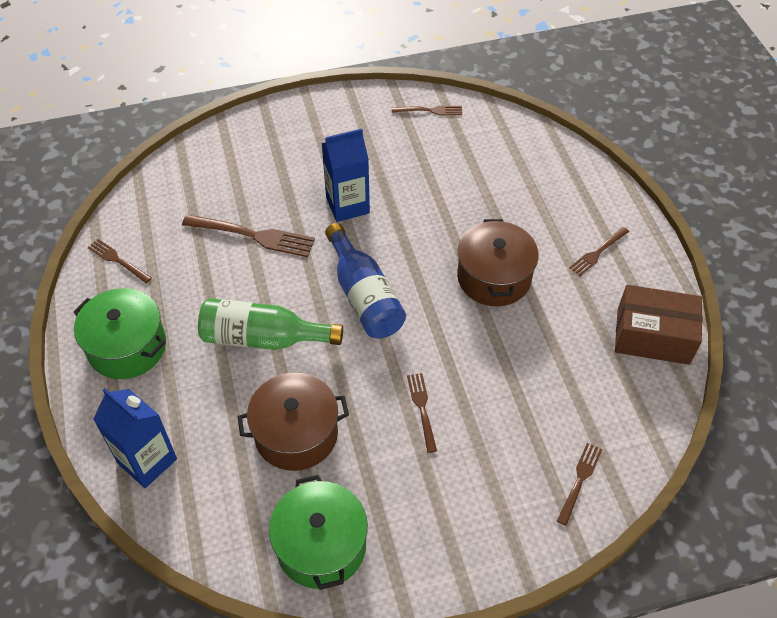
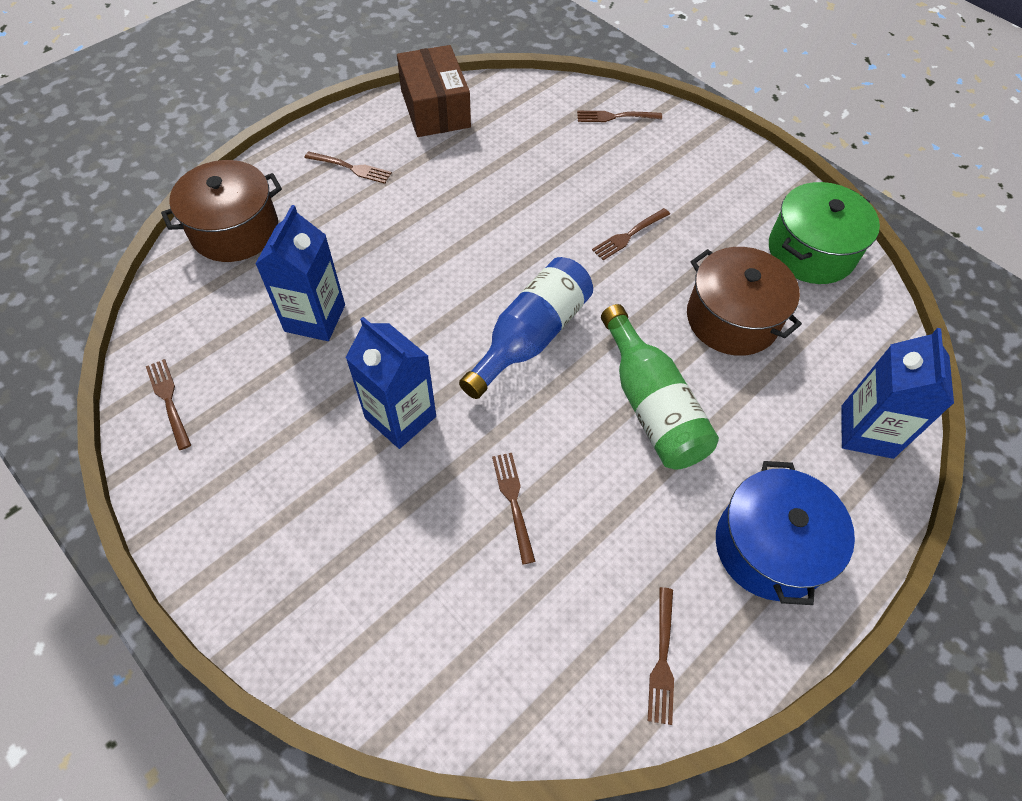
camera: 120 degrees left, 5 degrees up
green pot [73,288,166,379] -> blue pot [716,461,855,605]
brown fork [182,214,315,257] -> brown fork [492,453,536,564], size x0.58
brown pot [457,219,539,307] -> brown pot moved to [161,160,282,262]
none -> blue carton [255,205,345,341]

